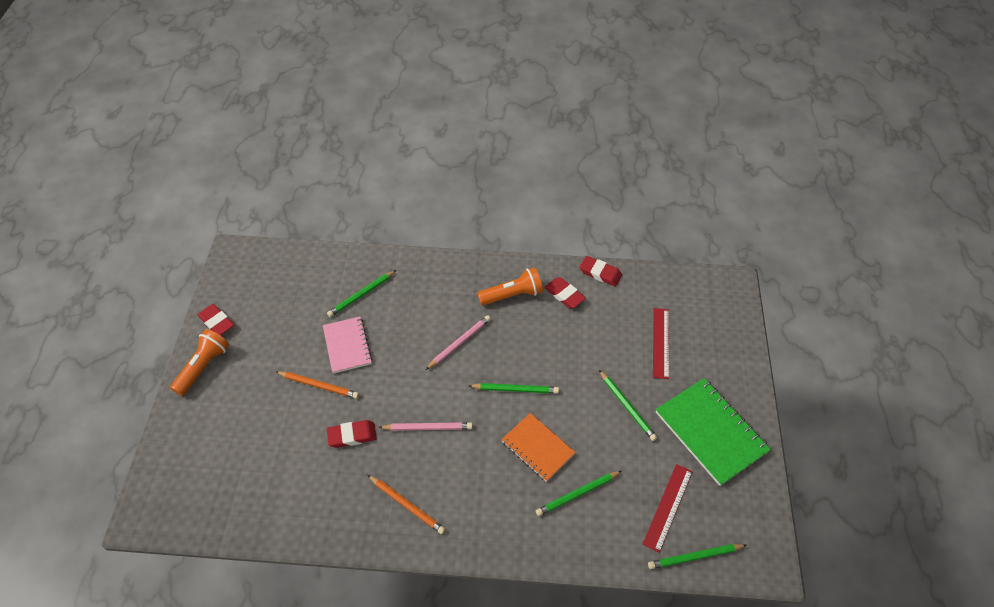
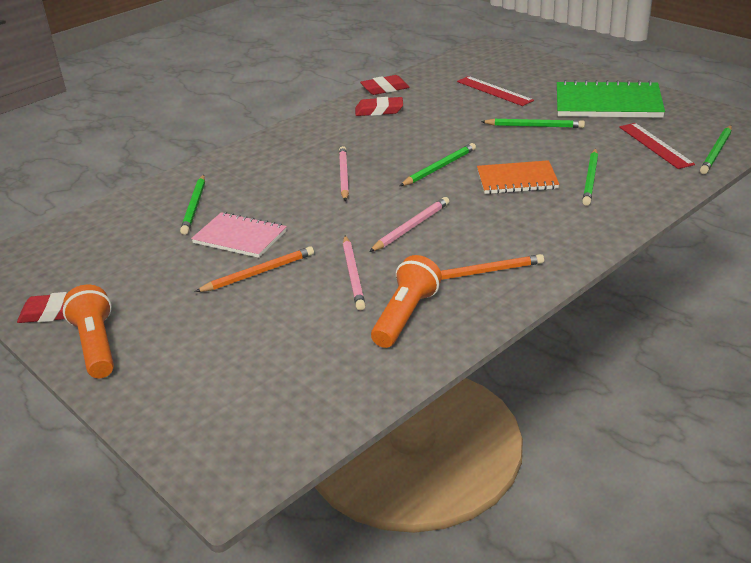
camera: 45 degrees left, 20 degrees down
red eraser [327,420,377,448] -> pink pencil [343,236,366,310]
orange flashlight [477,267,543,306] -> orange flashlight moved to [371,255,442,348]

